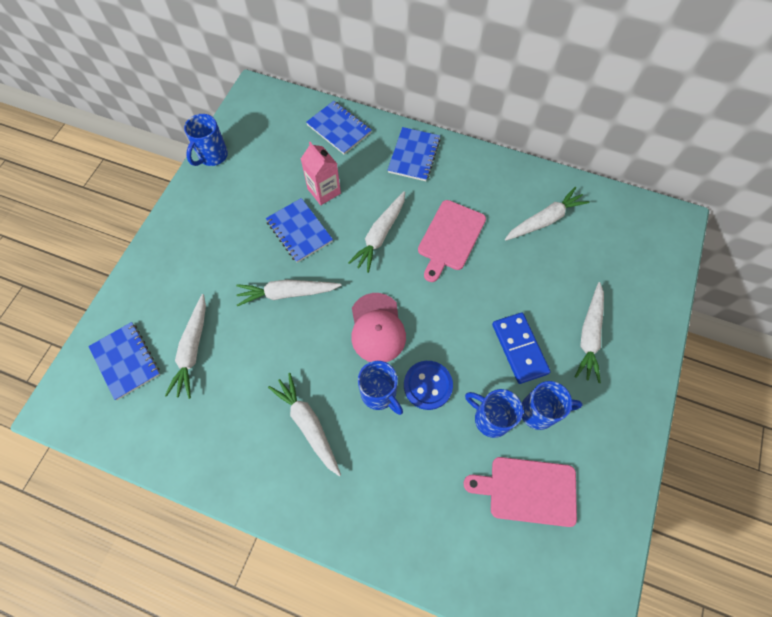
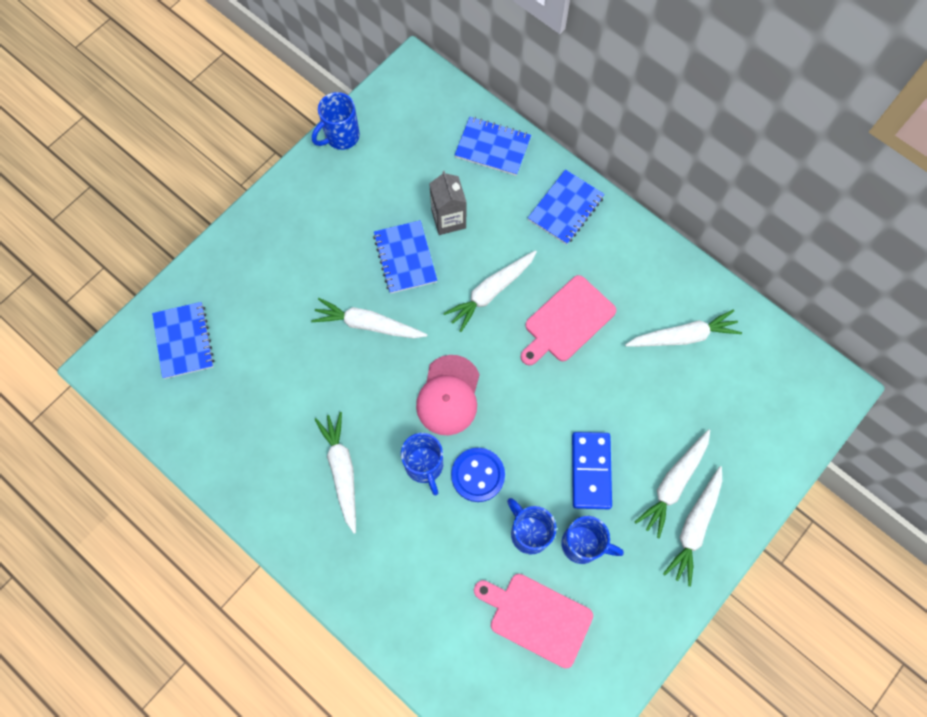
camera: 20 degrees right, 5 degrees up
white carrot [165,294,206,399] -> white carrot moved to [663,466,722,587]
pink carton [301,142,341,205] -> grey carton [429,171,466,235]
blue notebook [306,101,372,155] -> blue notebook turned 45 degrees counterclockwise [455,117,531,176]

